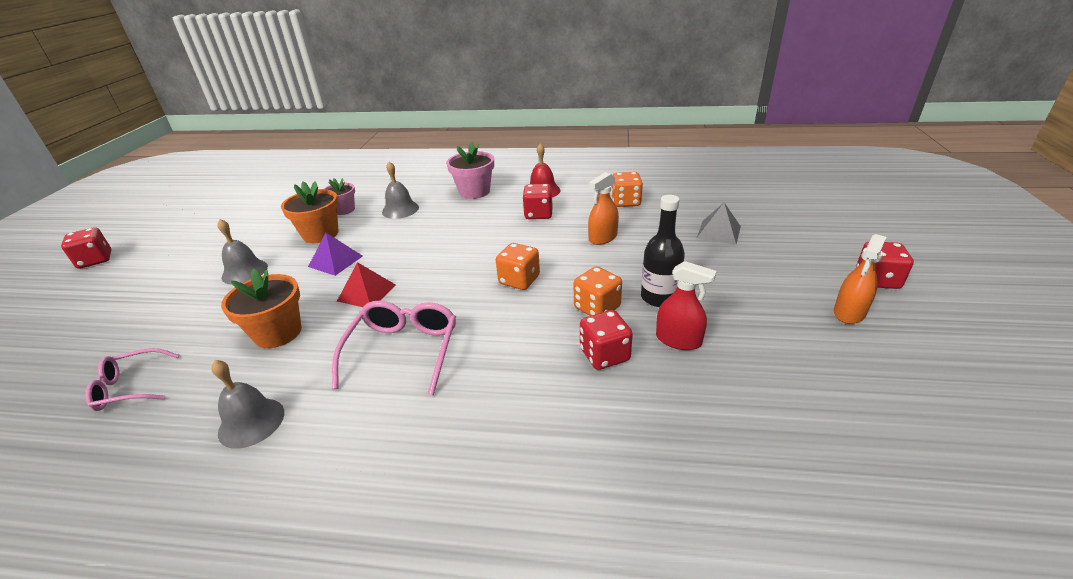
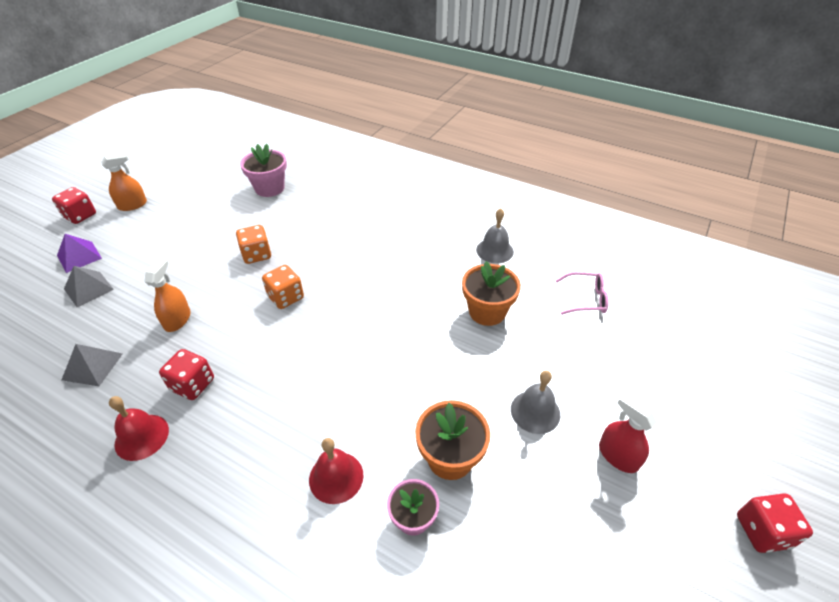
camera: 160 degrees left, 10 degrees up
purple pyramid [308,233,363,276] -> purple pyramid moved to [57,234,102,273]
pink glasses [332,301,456,396] -> none
red pyramid [337,262,396,307] -> none
grey bell [382,162,419,219] -> red bell [309,438,364,504]
pink flower pot [446,142,494,199] -> pink flower pot moved to [240,144,287,197]
red dice [580,310,633,370] -> none
orange spray bottle [588,172,619,245] -> orange spray bottle turned 60 degrees counterclockwise [144,258,191,332]
orange dice [611,172,643,207] -> grey pyramid [62,344,122,386]
black bottle [641,195,685,307] -> none
red spray bottle [656,261,717,350] -> red spray bottle moved to [599,394,657,473]

